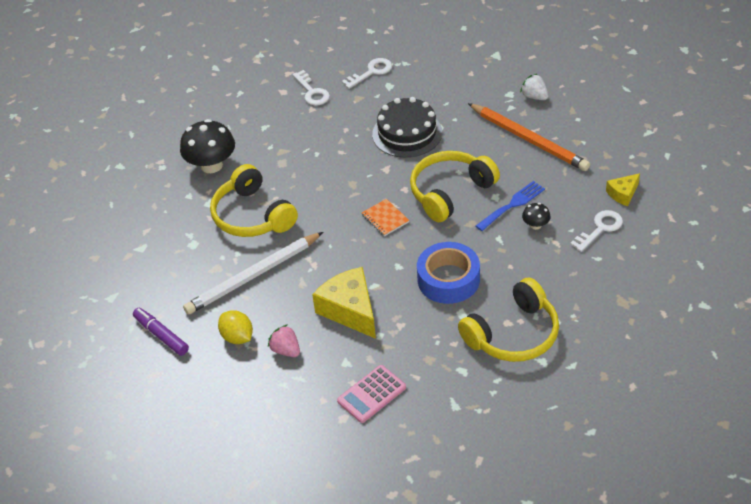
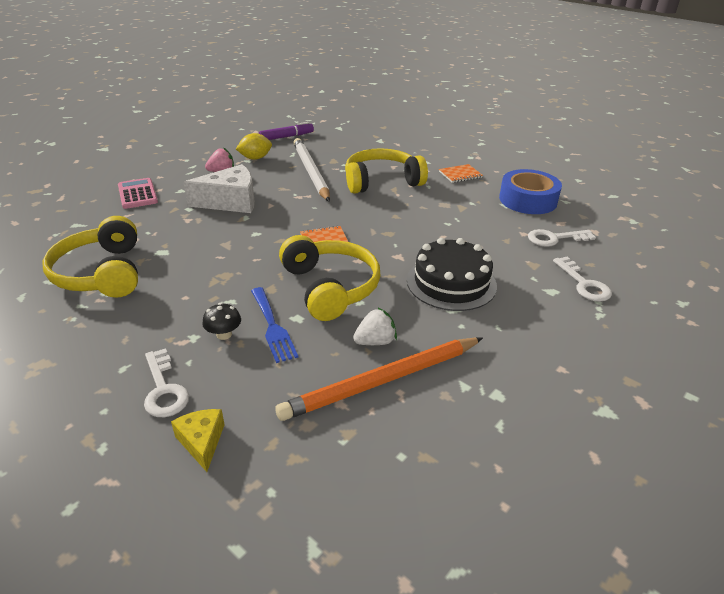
camera: 105 degrees right, 10 degrees down
black mushroom [180,119,235,173] -> orange notebook [439,164,483,183]
yellow cheese [312,267,376,339] -> white cheese [183,164,255,213]
blue tape [417,242,480,304] -> blue tape moved to [499,169,562,214]
white strawberry [520,74,548,100] -> white strawberry moved to [353,307,397,345]

